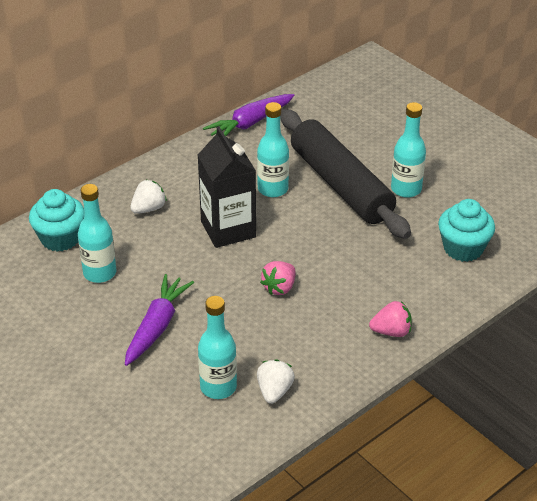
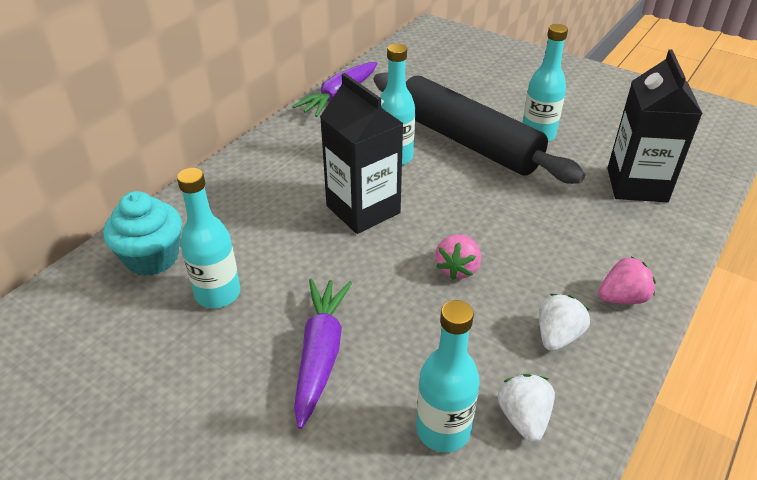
camera: 15 degrees left, 0 degrees up
white strawberry [130,180,167,214] -> white strawberry moved to [539,294,590,351]
turquoise cupcake [438,199,495,262] -> black carton [607,49,703,202]

